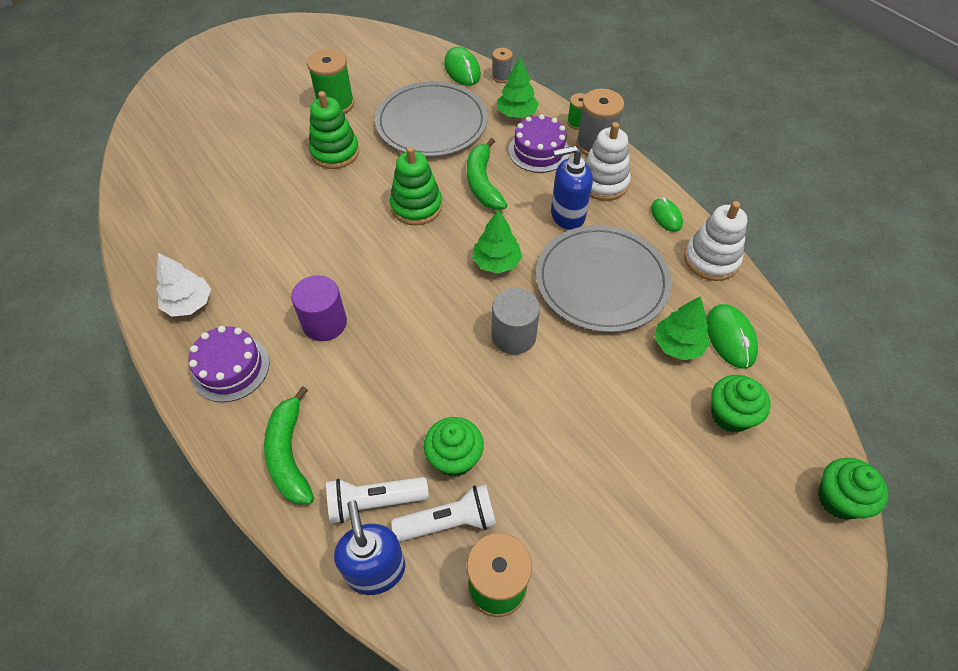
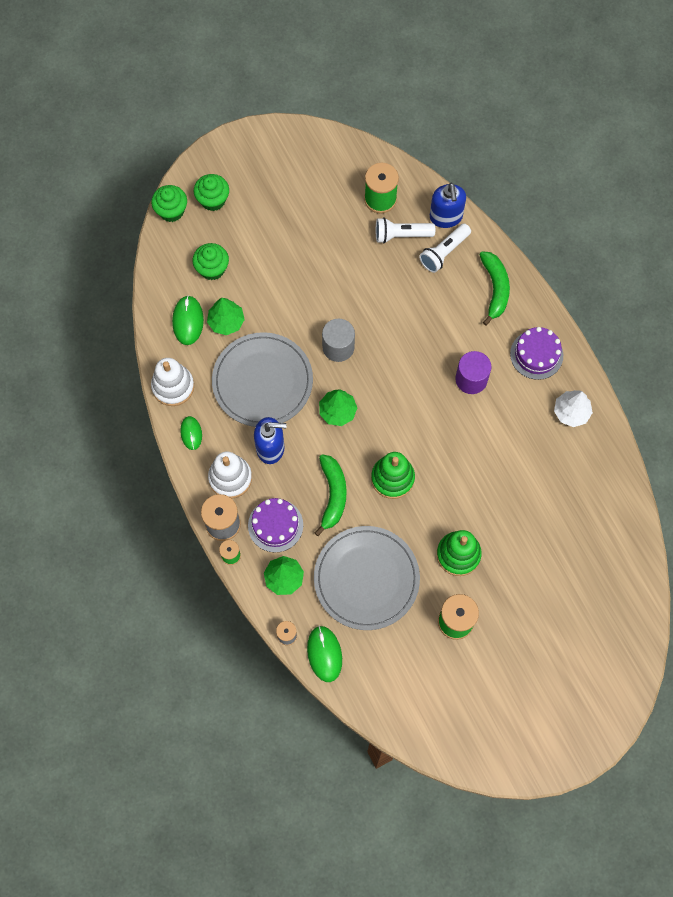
camera: 170 degrees left, 15 degrees up
white flashlight [326,477,429,523] -> white flashlight turned 135 degrees clockwise [419,224,471,273]
green cupcake [424,417,484,477] -> green cupcake moved to [194,174,229,211]

